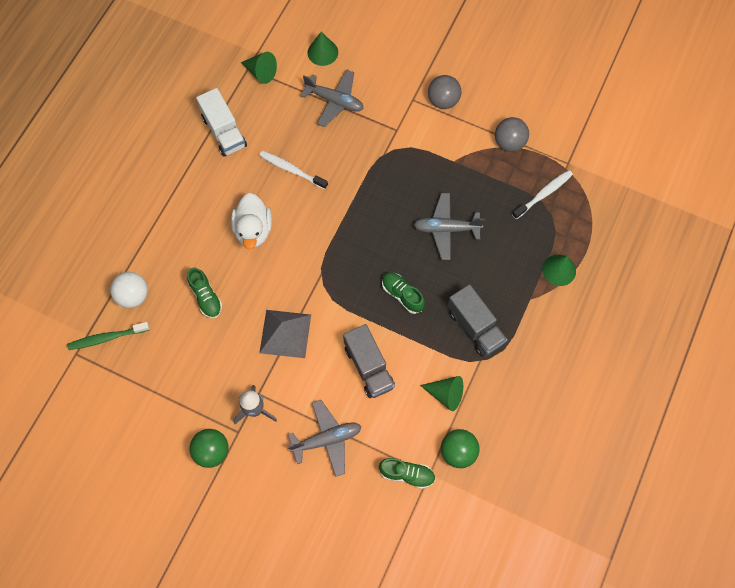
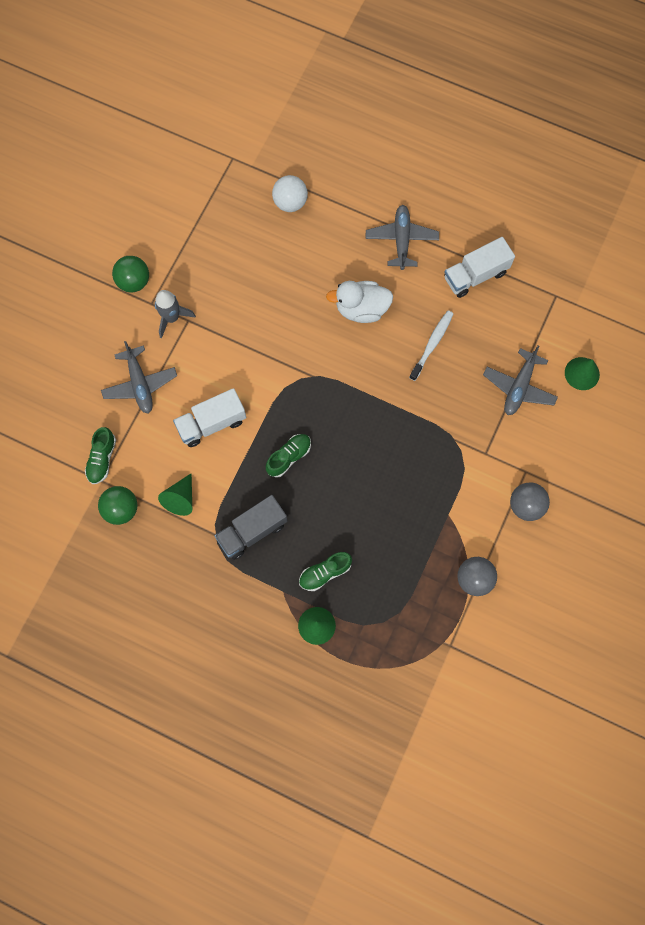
camera: 90 degrees right, 5 degrees up
green toothbrush [67,322,150,350] -> none
green shoe [187,267,222,318] -> green shoe moved to [299,552,352,591]
green cone [241,52,277,84] -> none
grey pyramid [259,310,311,358] -> none
grey truck [343,324,395,398] -> white truck [173,388,246,447]
grey plane [414,193,485,260] -> grey plane moved to [366,205,439,270]
white toothbrush [512,170,573,219] -> none

